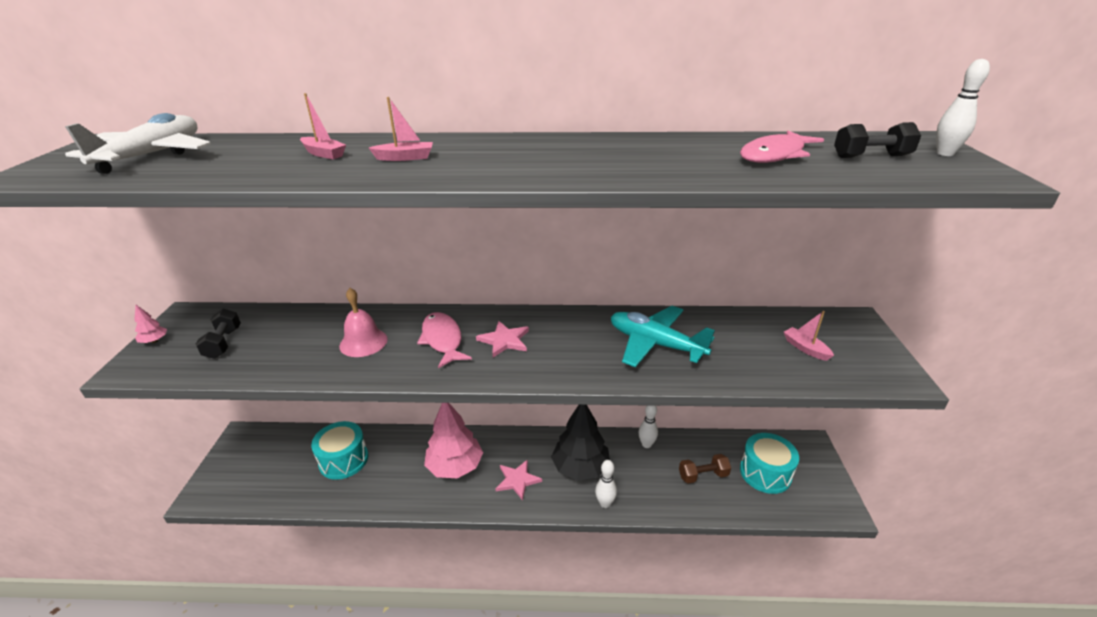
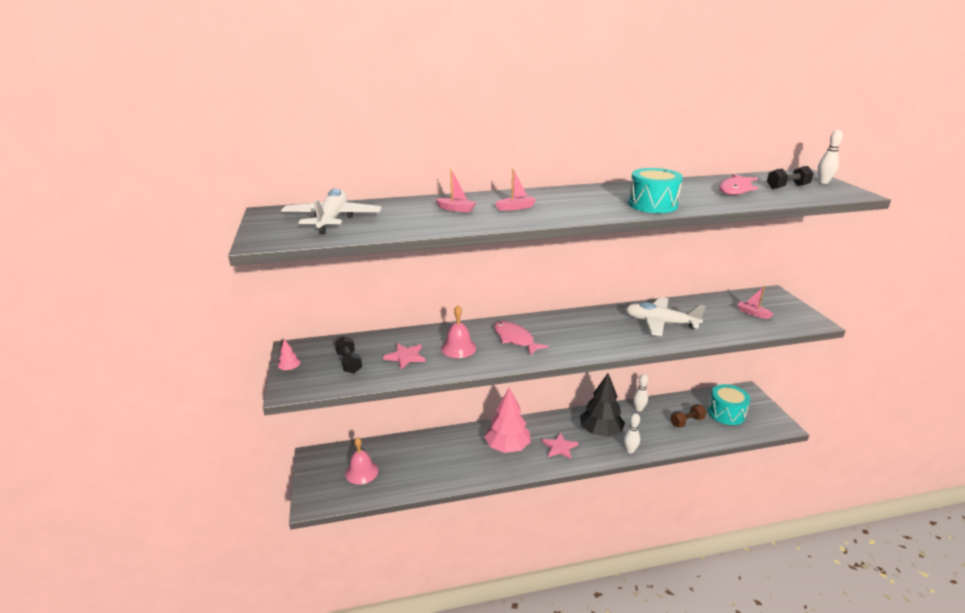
camera: 15 degrees left, 5 degrees down
turquoise drum [311,421,368,480] -> turquoise drum moved to [628,168,683,213]
pink star [476,321,529,357] -> pink star moved to [383,343,425,369]
turquoise plane [611,306,715,368] -> white plane [626,297,706,336]
none -> pink bell [345,437,379,484]

